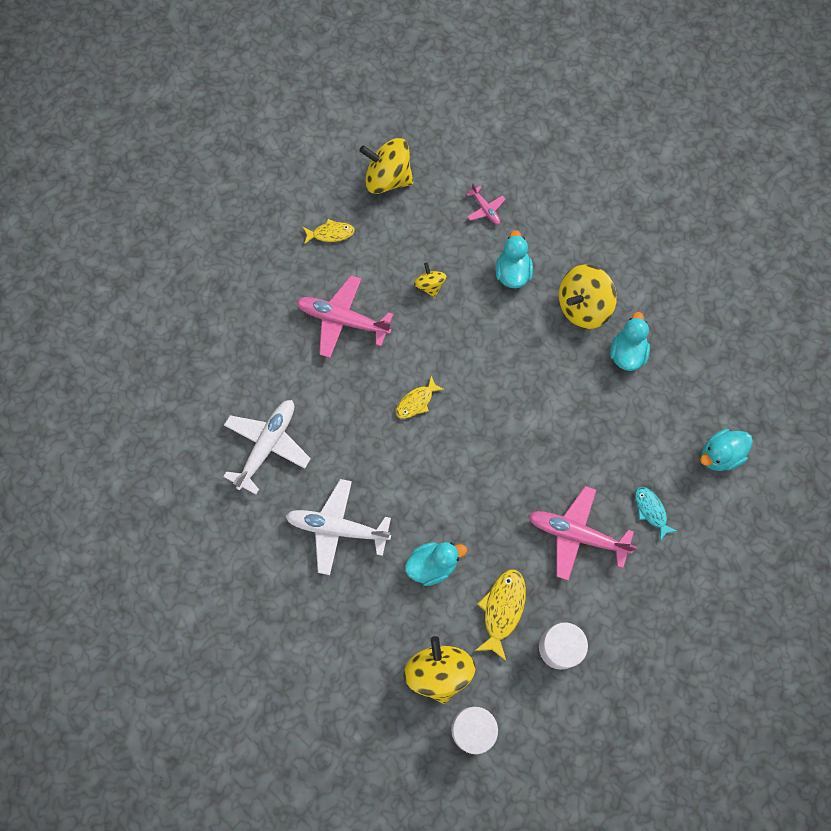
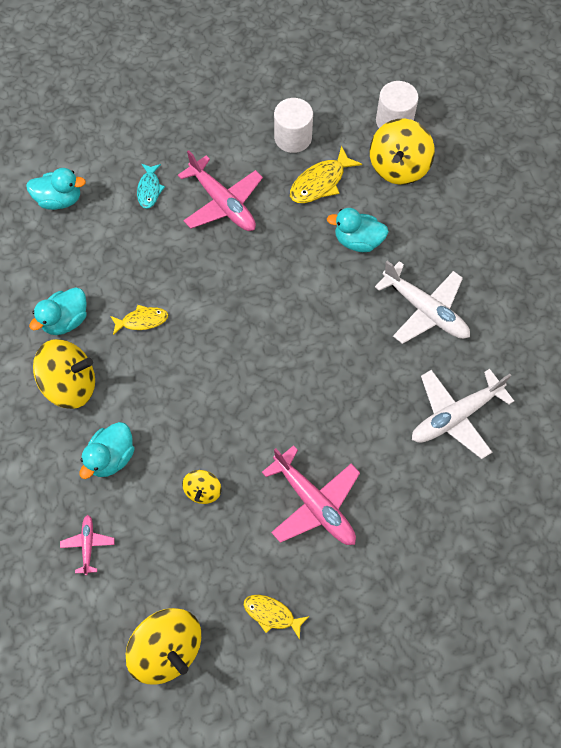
camera: 150 degrees left, 5 degrees down
yellow fish [396,376,445,419] -> yellow fish moved to [110,305,169,335]

